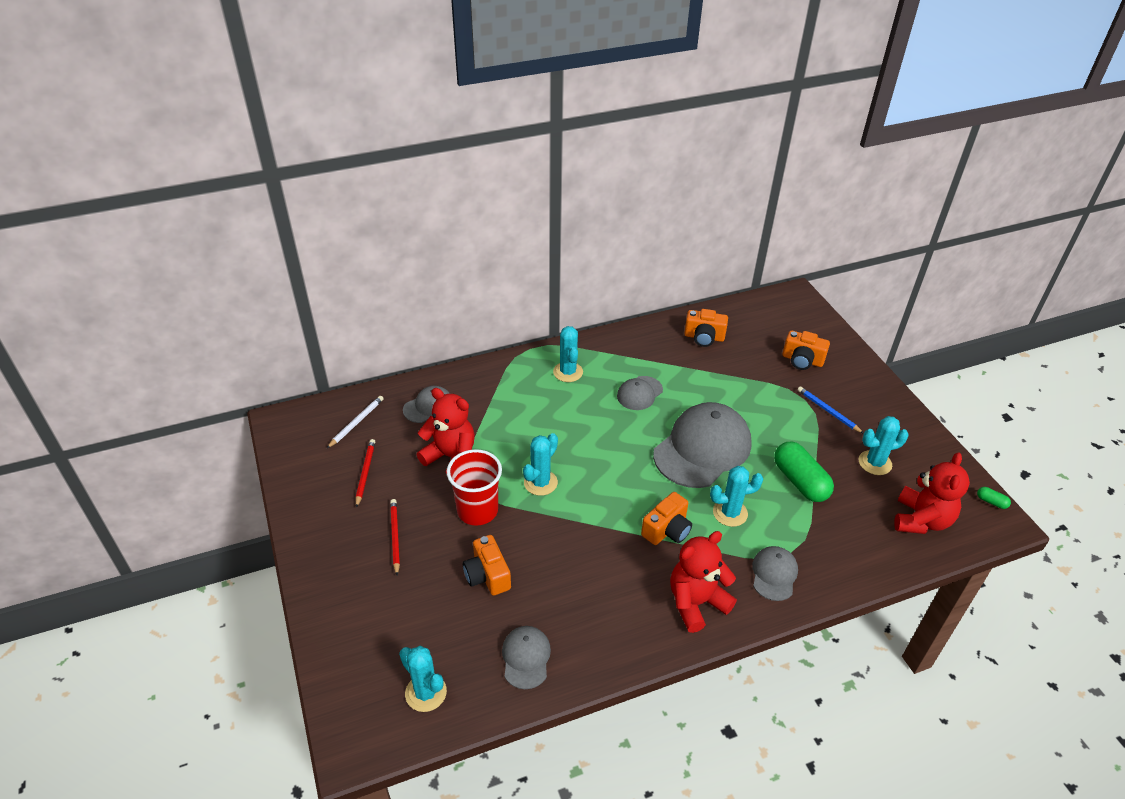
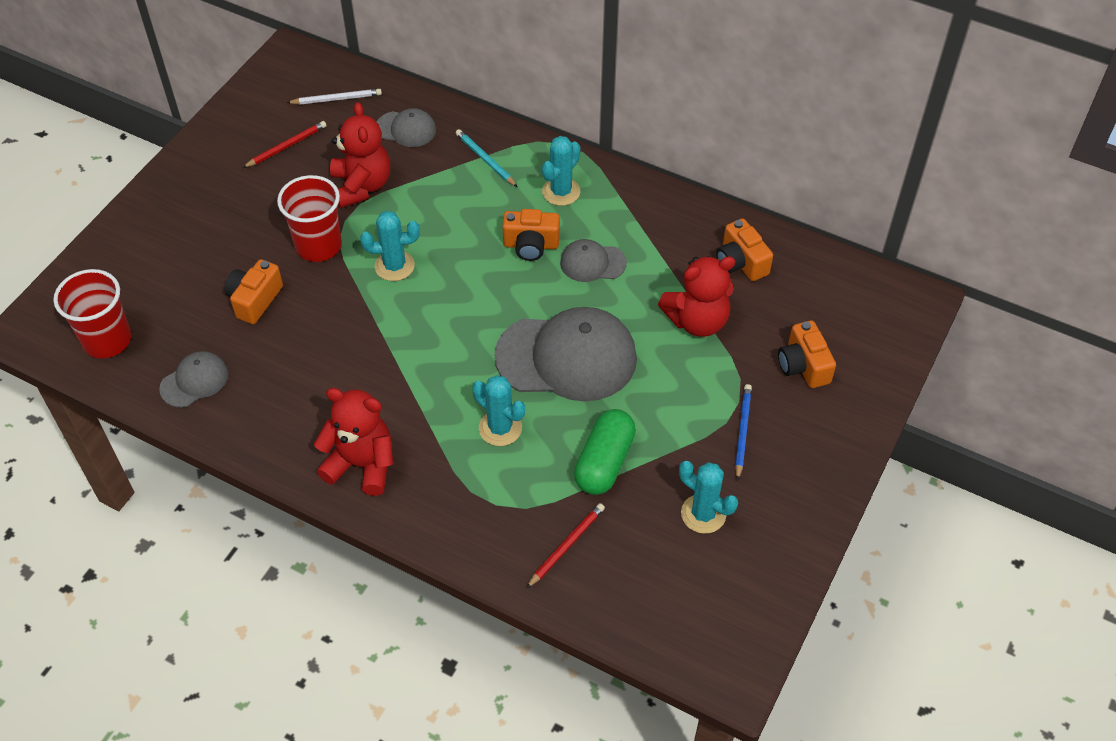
camera: 50 degrees right, 10 degrees up
red pencil [390,499,400,575] -> red pencil moved to [526,503,605,589]
turquoise cactus [399,646,447,712] -> red cup [53,269,131,358]
orange camera [641,492,692,545] -> orange camera moved to [502,209,560,261]
grey cap [752,546,798,601] -> none
red teddy bear [894,452,970,534] -> red teddy bear moved to [658,256,735,337]
green capsule [977,487,1011,509] -> none
none -> turquoise pencil [456,129,517,187]

